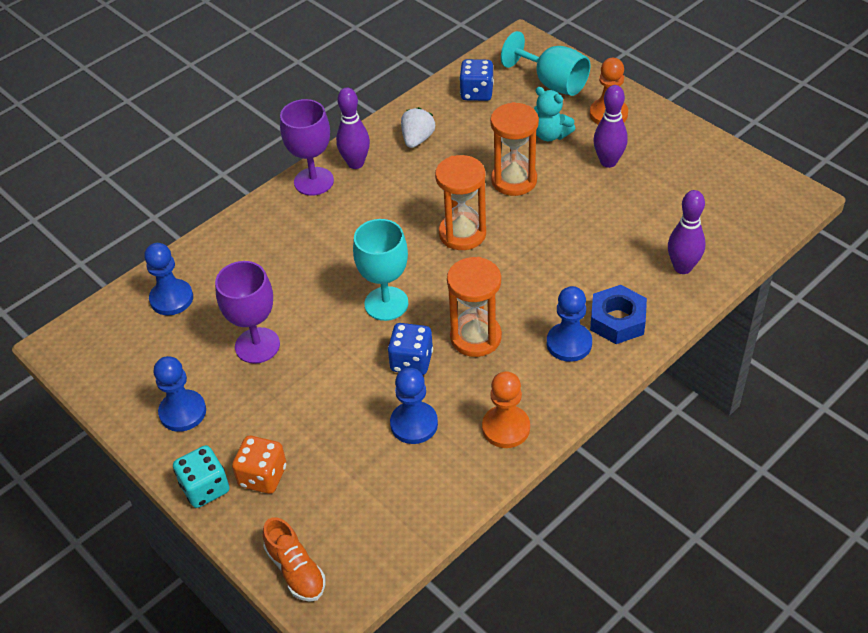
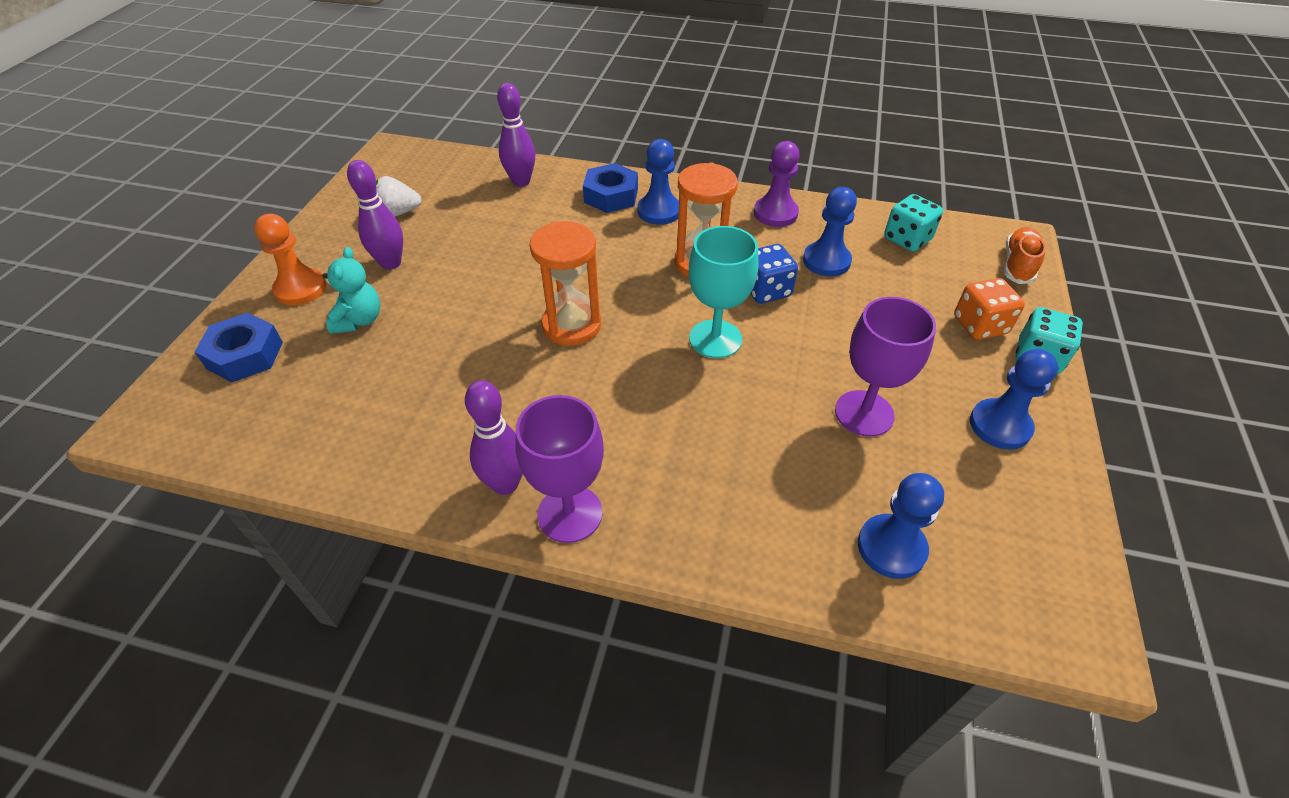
camera: 125 degrees left, 0 degrees up
white strawberry [401,107,435,148] -> white strawberry moved to [376,176,422,217]
blue dice [459,59,494,101] -> none
orange pawn [482,371,530,448] -> purple pawn [754,141,800,227]
orange hourglass [490,102,539,196] -> none
turquoise goblet [501,31,590,96] -> blue nut [195,313,283,382]
none -> turquoise dice [884,194,943,252]

